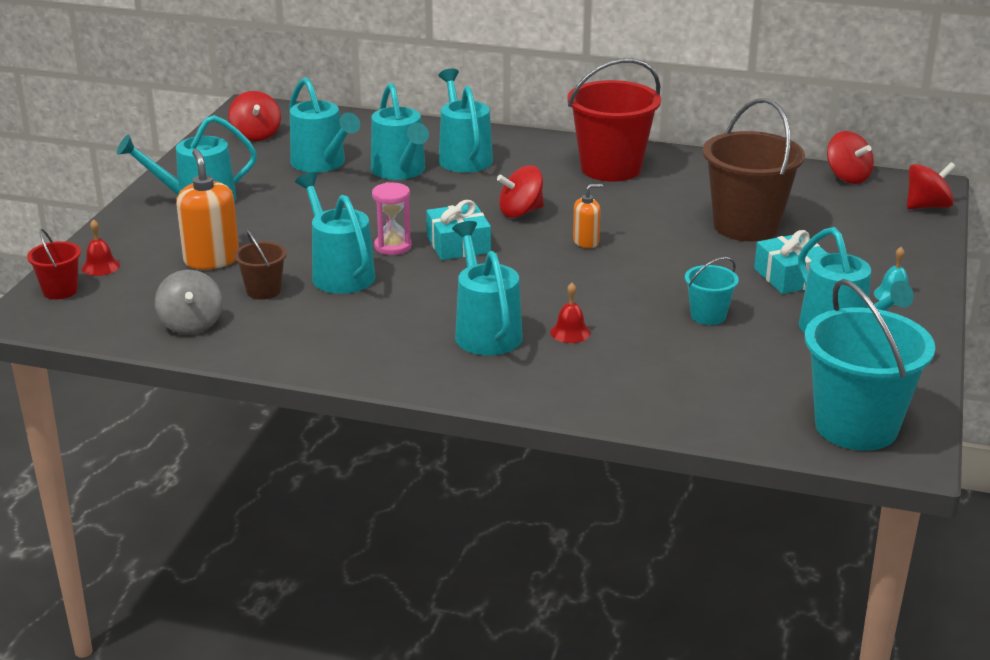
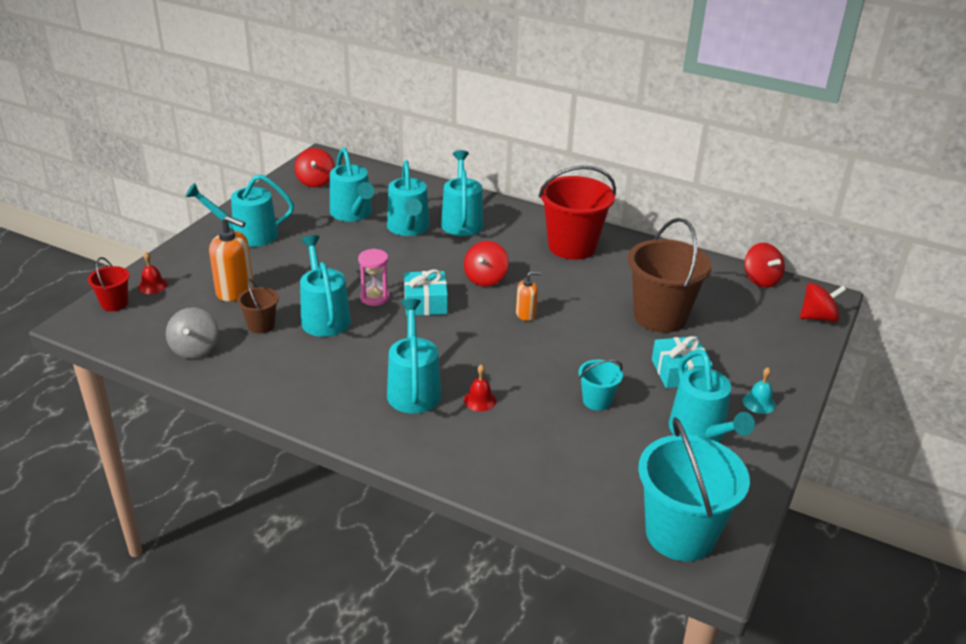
camera: 10 degrees right, 5 degrees up
orange soap dispenser [176,149,239,270] -> orange soap dispenser turned 120 degrees clockwise [209,216,253,301]
red spinning top [497,165,544,218] -> red spinning top turned 60 degrees counterclockwise [464,241,509,286]

